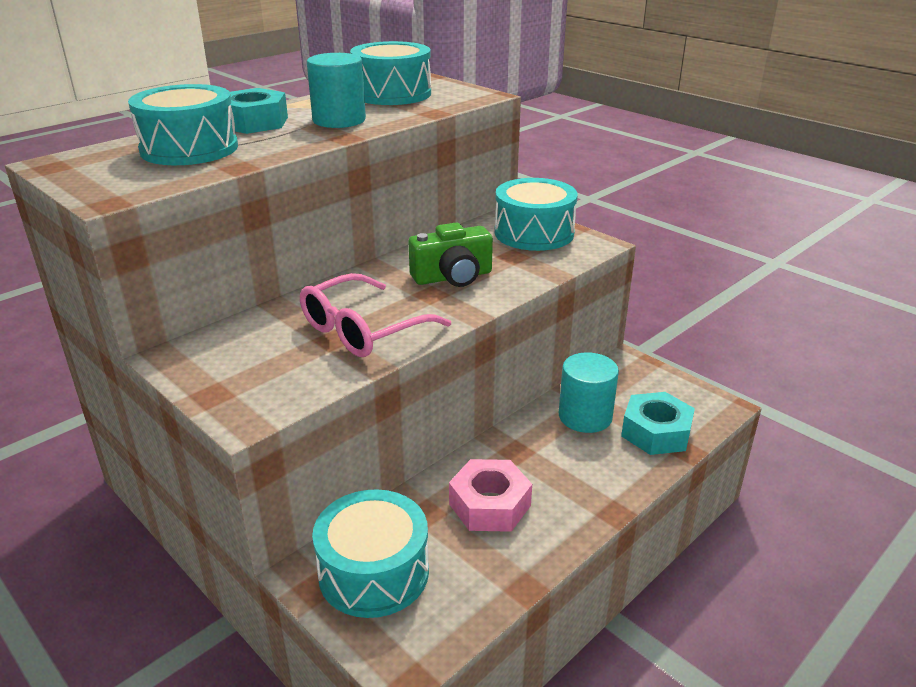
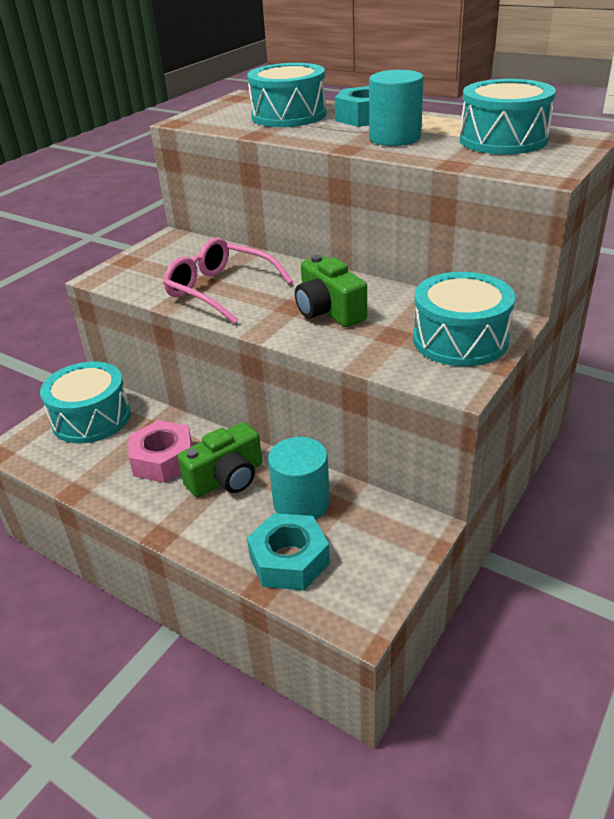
camera: 80 degrees right, 5 degrees up
none -> green camera [178,422,262,497]

